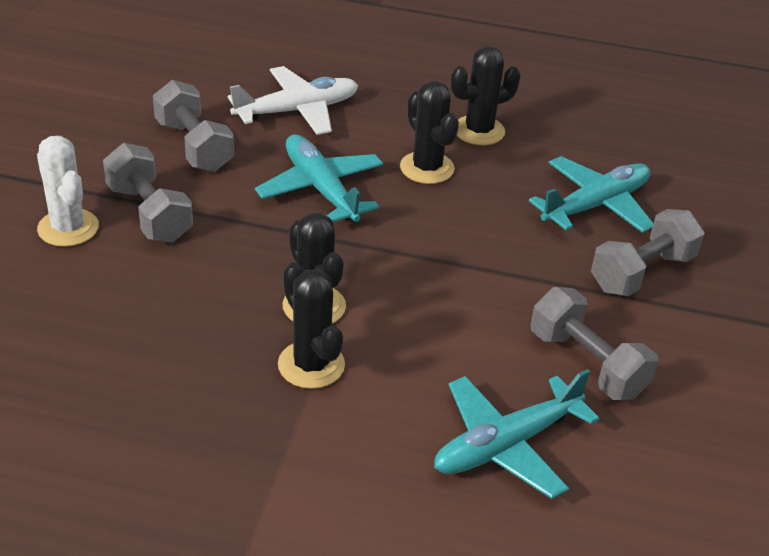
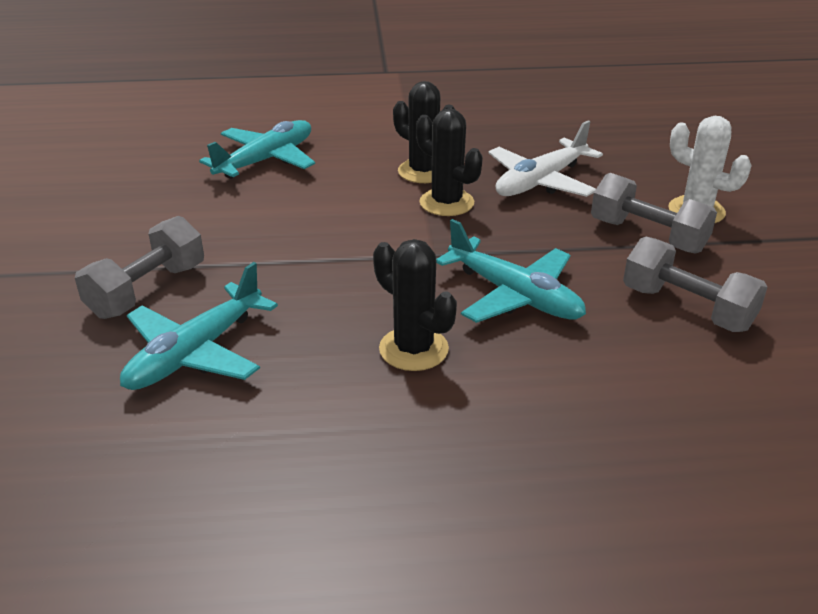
camera: 165 degrees right, 5 degrees down
white plane [228,66,358,135] -> white plane moved to [488,120,603,197]
black cactus [451,46,521,145] -> none
grey dumbbell [531,287,659,400] -> none

